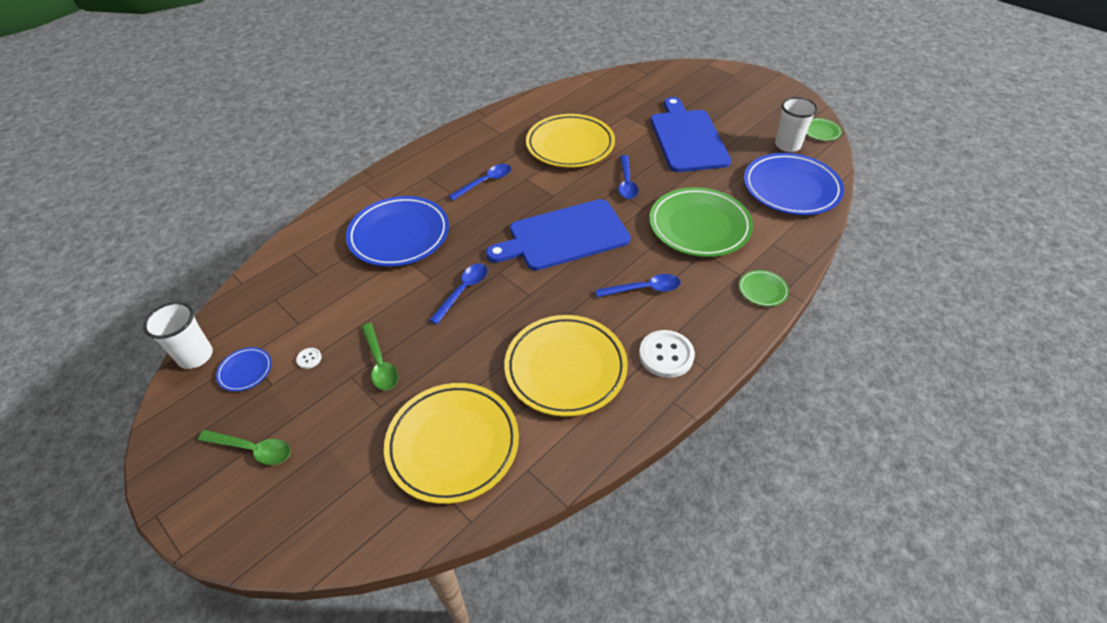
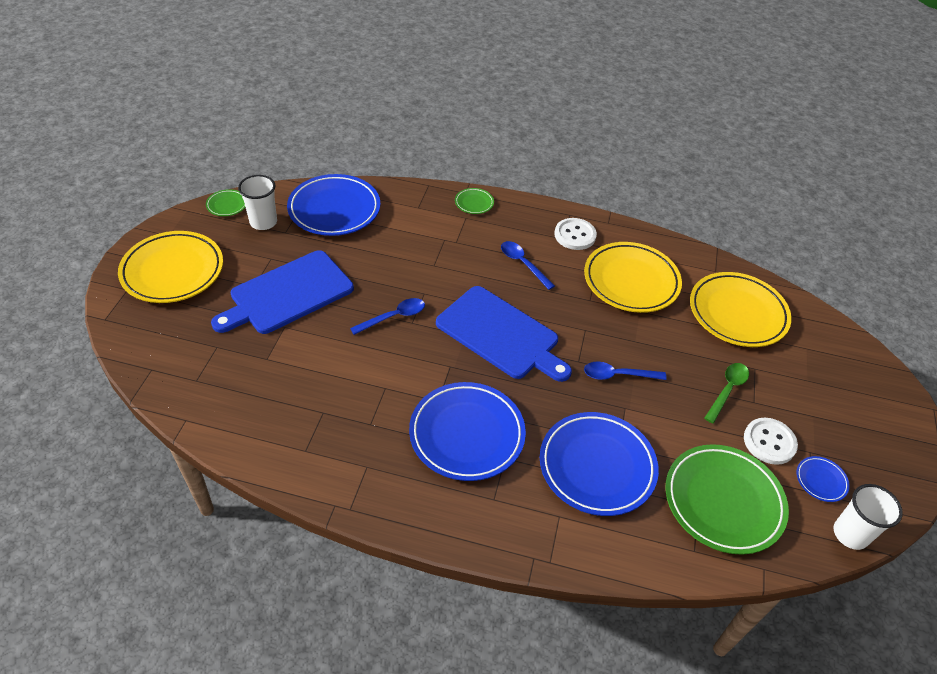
camera: 125 degrees left, 0 degrees up
green spoon [198,430,291,465] -> none
white button [296,348,322,369] -> white button [744,418,798,465], size x2.24
blue spoon [449,164,511,201] -> blue plate [409,382,526,481]
yellow plate [526,114,615,168] -> yellow plate moved to [118,231,223,303]
green plate [649,187,753,257] -> green plate moved to [665,444,789,555]

